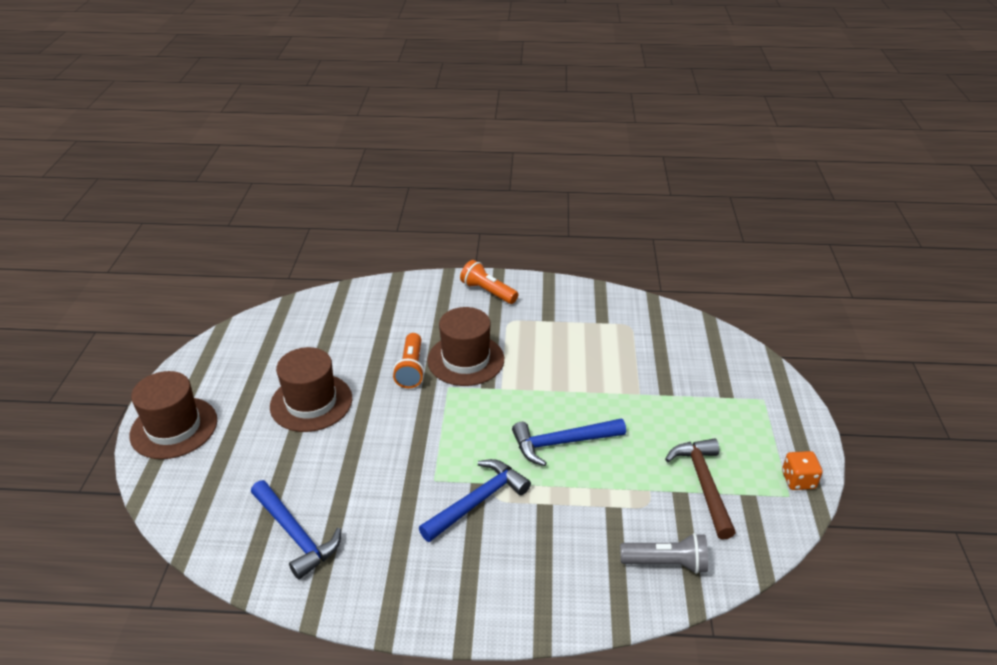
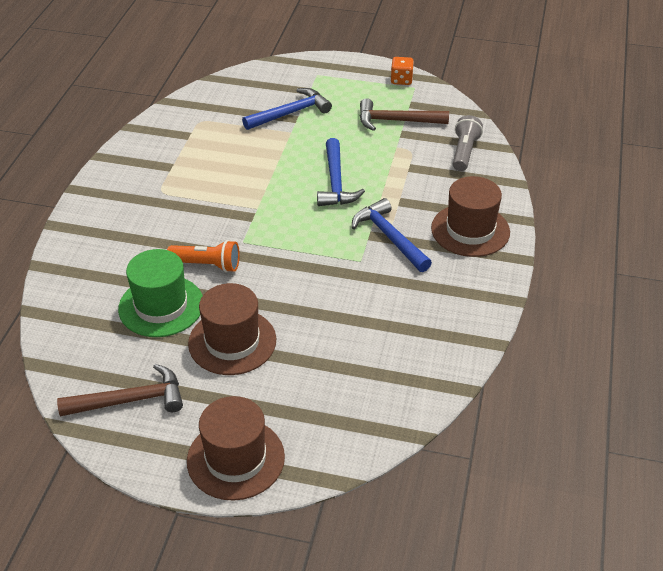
camera: 80 degrees left, 5 degrees up
blue hammer [251,480,341,579] -> blue hammer moved to [242,88,332,130]
brown hat [427,307,504,386] -> brown hat moved to [431,176,510,257]
orange flashlight [460,260,518,304] -> none
none -> brown hammer [57,364,183,417]
none -> green hat [118,249,203,337]

